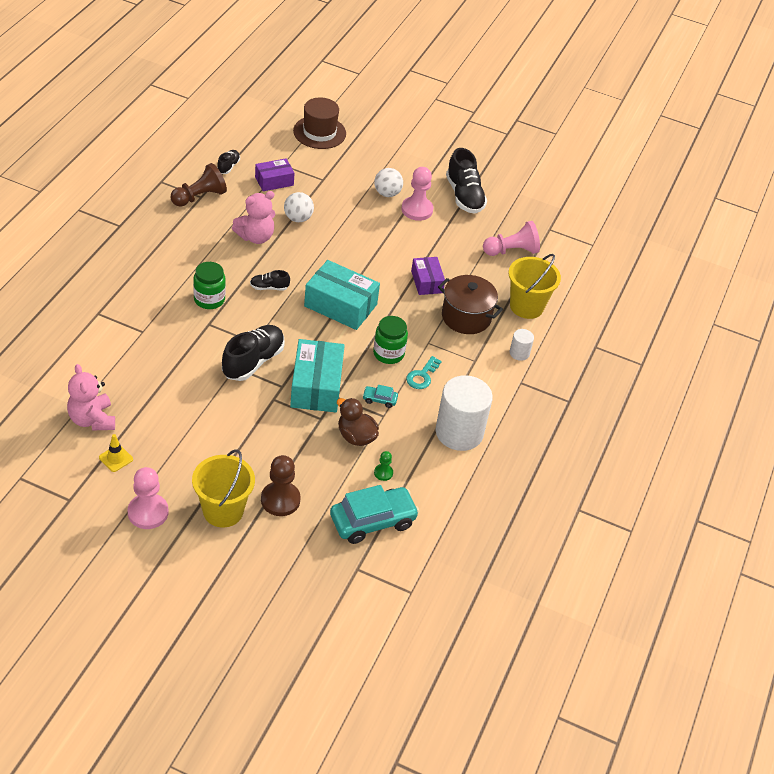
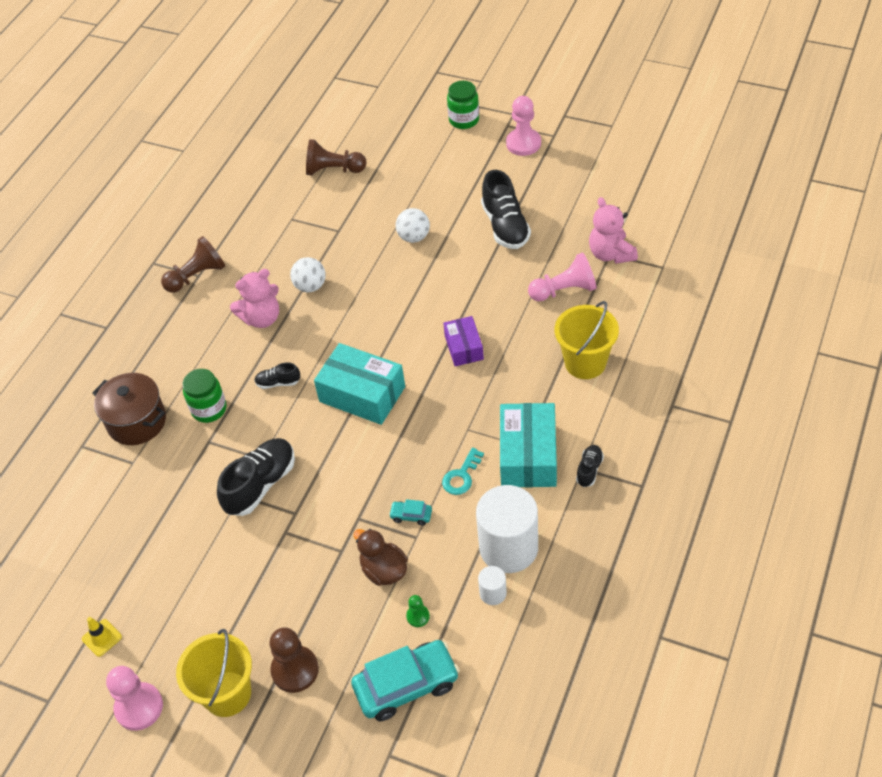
camera: 10 degrees right, 5 degrees up
pink teddy bear [67,364,115,430] -> pink teddy bear moved to [589,197,638,264]
black shoe [217,150,240,174] -> black shoe moved to [576,445,604,487]
purple box [255,158,295,191] -> none
turquoise box [290,339,345,412] -> turquoise box moved to [500,403,557,487]
brown hat [293,97,346,149] -> brown pawn [306,139,366,175]
green jar [373,316,408,364] -> green jar moved to [447,81,479,129]
pink pawn [401,167,433,221] -> pink pawn moved to [506,96,541,156]
brown pot [438,275,503,334] -> brown pot moved to [92,373,166,445]
white cylinder [509,329,534,361] -> white cylinder moved to [478,566,507,605]

